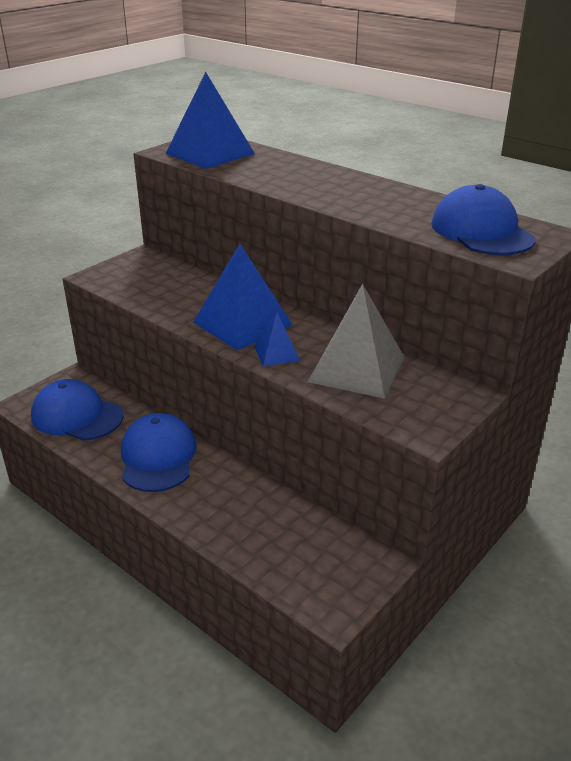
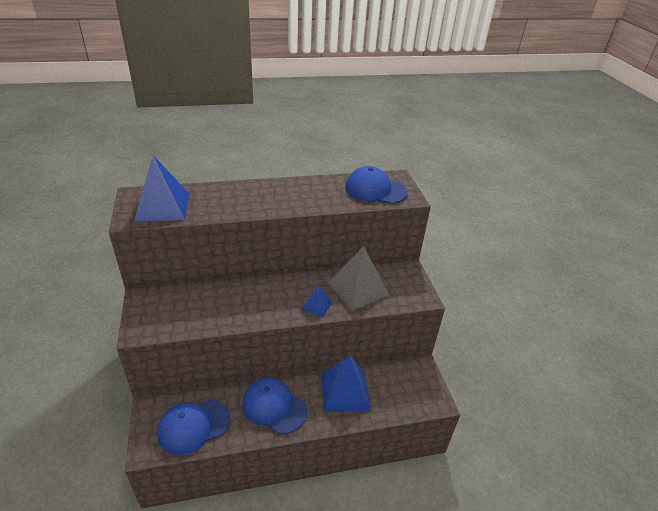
camera: 55 degrees left, 5 degrees up
blue pyramid [193,244,293,351] -> blue pyramid moved to [321,356,371,412]

